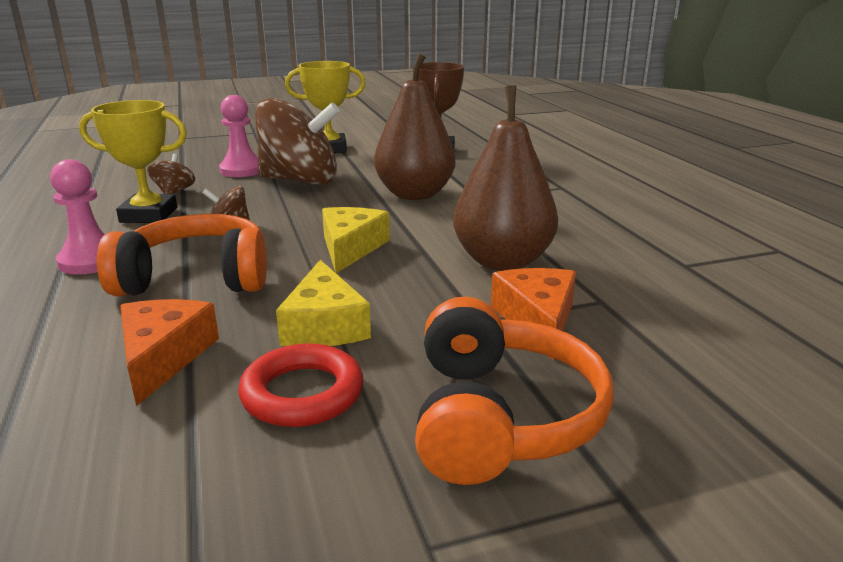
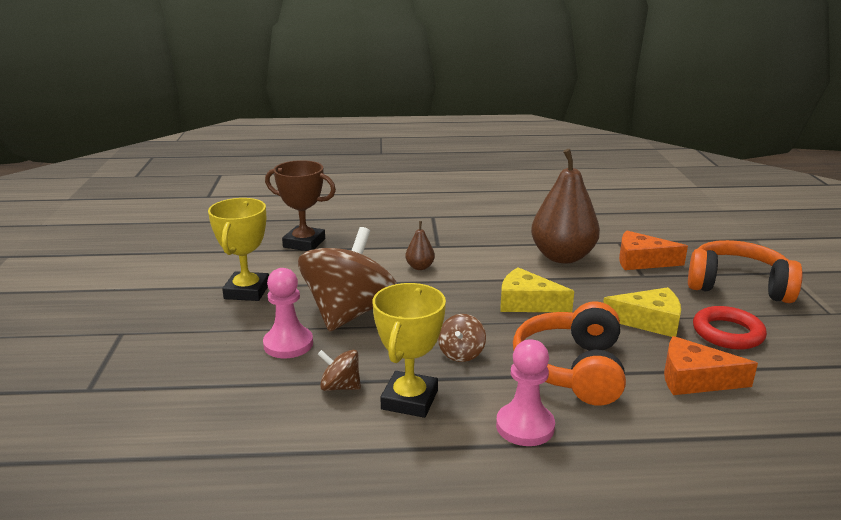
camera: 75 degrees left, 0 degrees up
brown pear [374,53,455,200] -> brown pear [405,221,435,270], size x0.43

